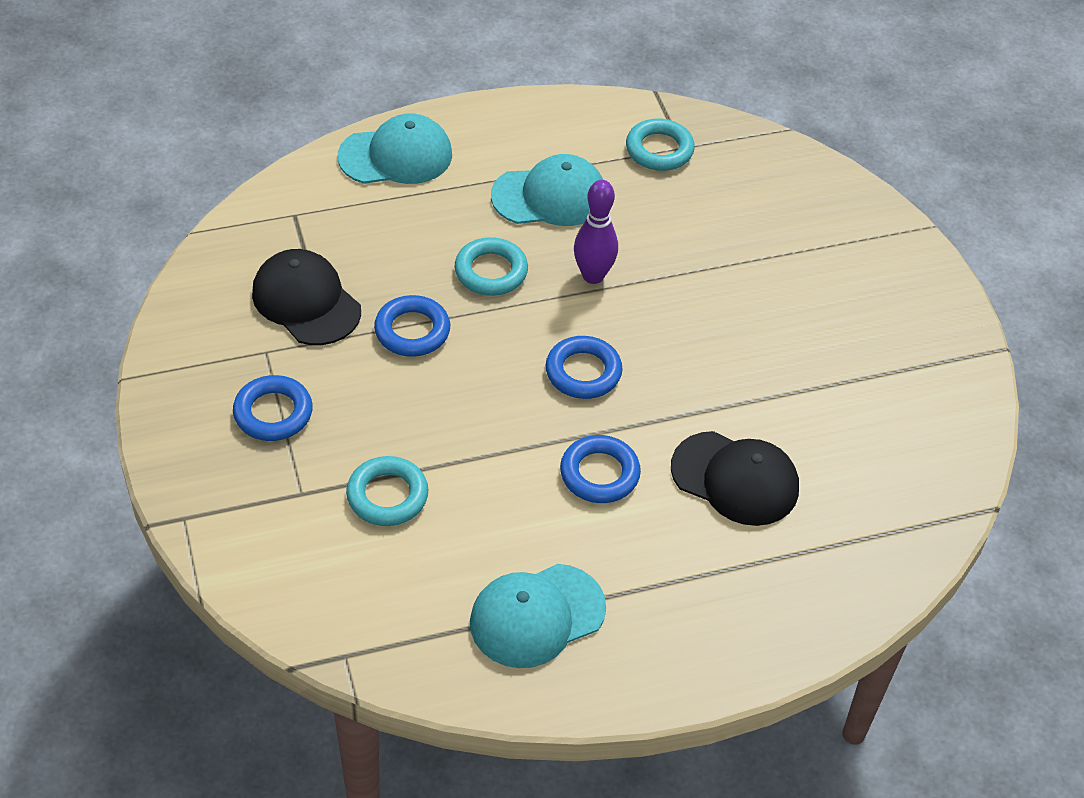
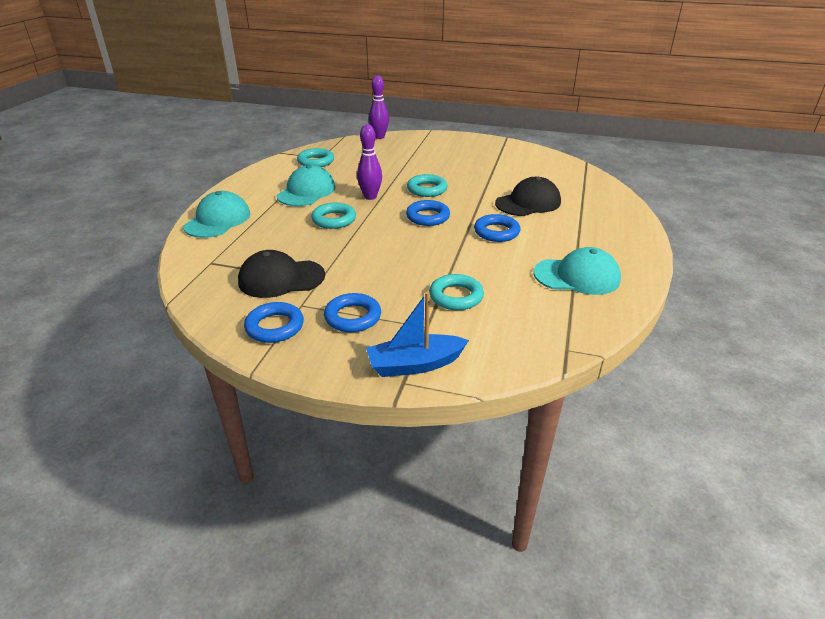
camera: 55 degrees left, 15 degrees down
blue ring [374,295,450,357] -> blue ring moved to [244,302,304,343]
turquoise cap [470,564,606,668] -> turquoise cap turned 90 degrees counterclockwise [533,247,621,295]
none -> blue boat [366,292,469,377]
none -> purple bowling pin [369,75,389,139]
none -> turquoise ring [407,174,448,197]

